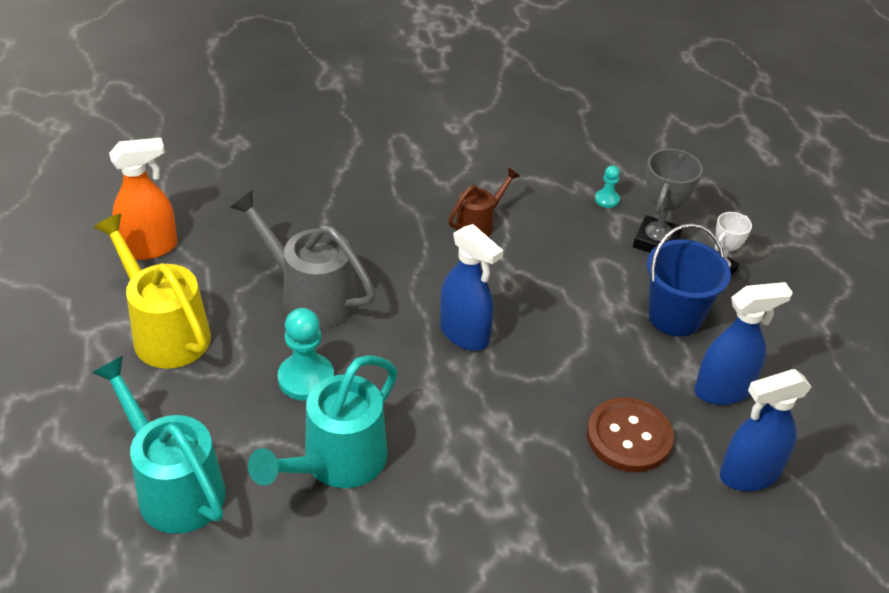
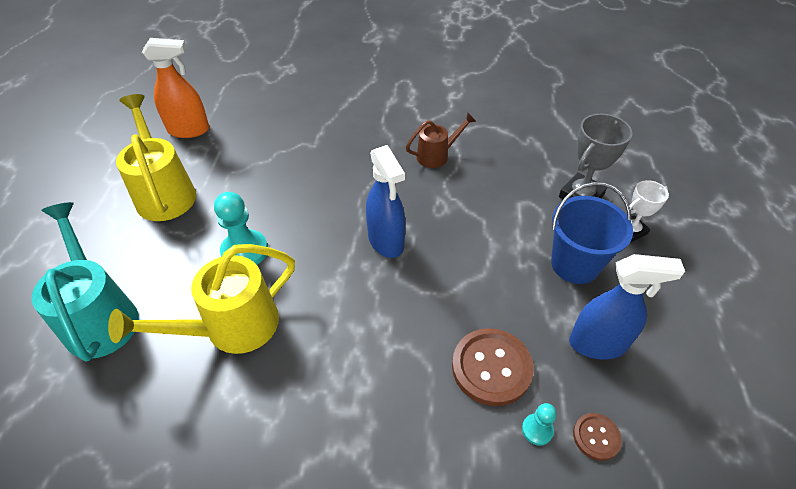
camera: 20 degrees right, 5 degrees up
grey watering can [229,190,375,329] -> none
turquoise watering can [248,355,398,488] -> yellow watering can [108,244,295,354]
turquoise pawn [595,165,620,208] -> turquoise pawn moved to [522,403,557,446]
blue spray bottle [720,369,812,491] -> brown button [573,413,622,461]

